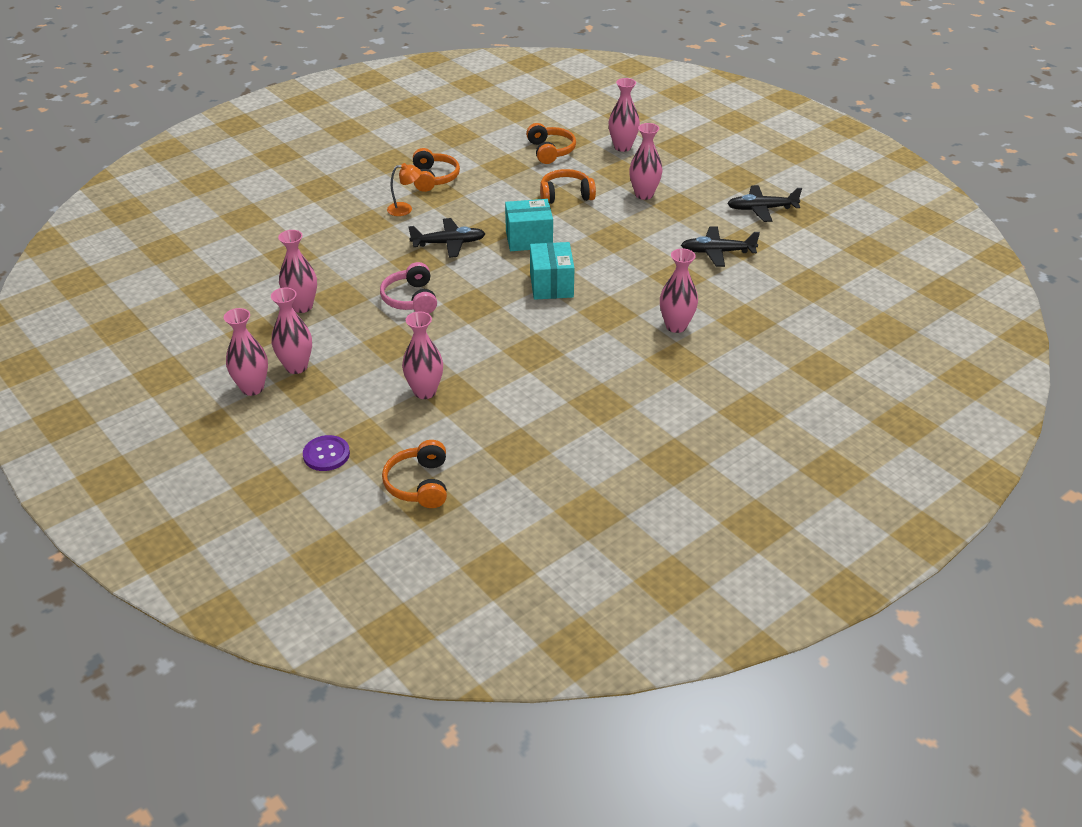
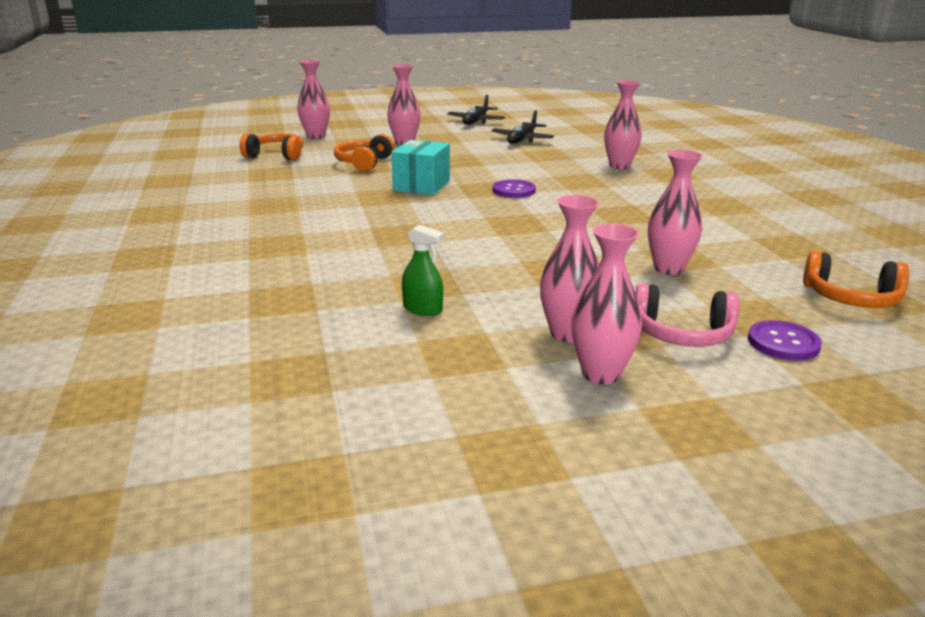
camera: 65 degrees left, 15 degrees down
pink vase [278,230,317,313] -> green spray bottle [402,225,444,316]
pink headphones [380,262,437,314] -> pink headphones moved to [635,283,739,347]
orange lamp [387,163,421,216] -> none
black plane [408,218,486,258] -> none
orange headphones [413,148,460,192] -> none
turquoise box [530,242,574,300] -> purple button [492,180,536,198]

